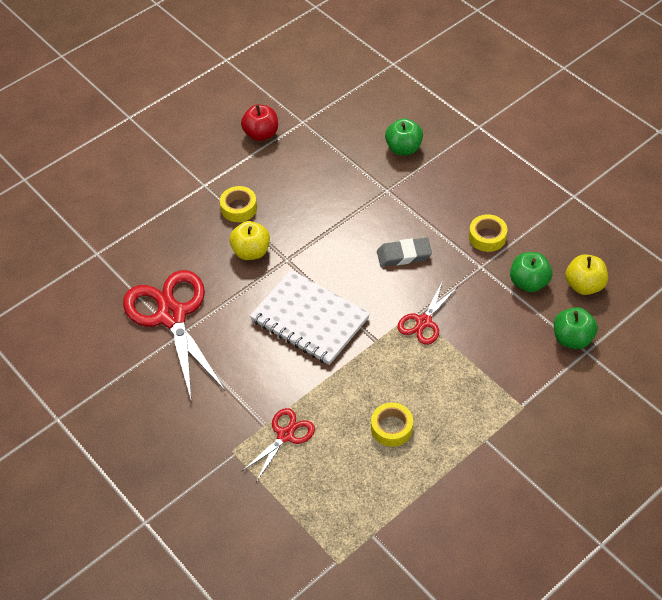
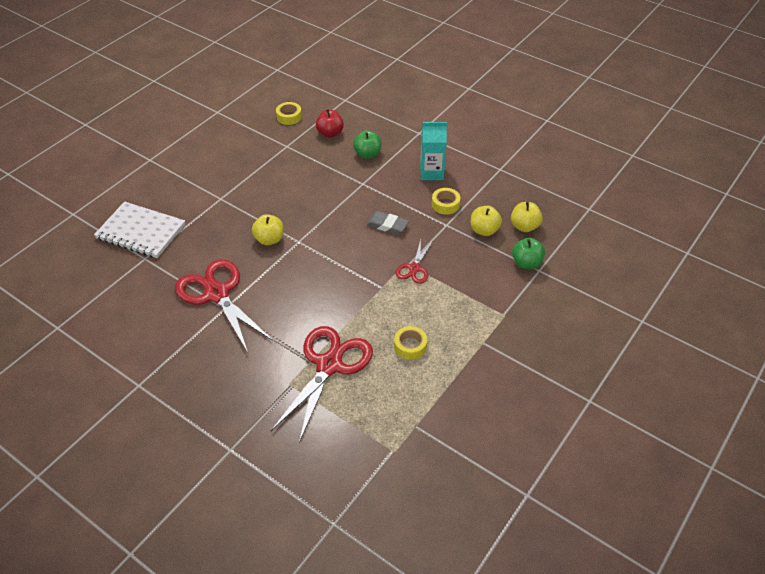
camera: 15 degrees left, 5 degrees down
yellow tape [220,186,257,222] -> yellow tape moved to [276,102,302,125]
red apple [241,104,278,141] -> red apple moved to [316,109,344,138]
red scissors [242,408,315,482] -> red scissors [271,326,373,443], size x1.97
white notebook [250,270,370,365] -> white notebook moved to [94,201,185,258]
grey eraser [377,238,432,267] -> grey eraser turned 45 degrees clockwise [366,211,409,234]
green apple [510,252,552,292] -> yellow apple [471,206,502,236]
none -> turquoise carton [420,122,447,180]

